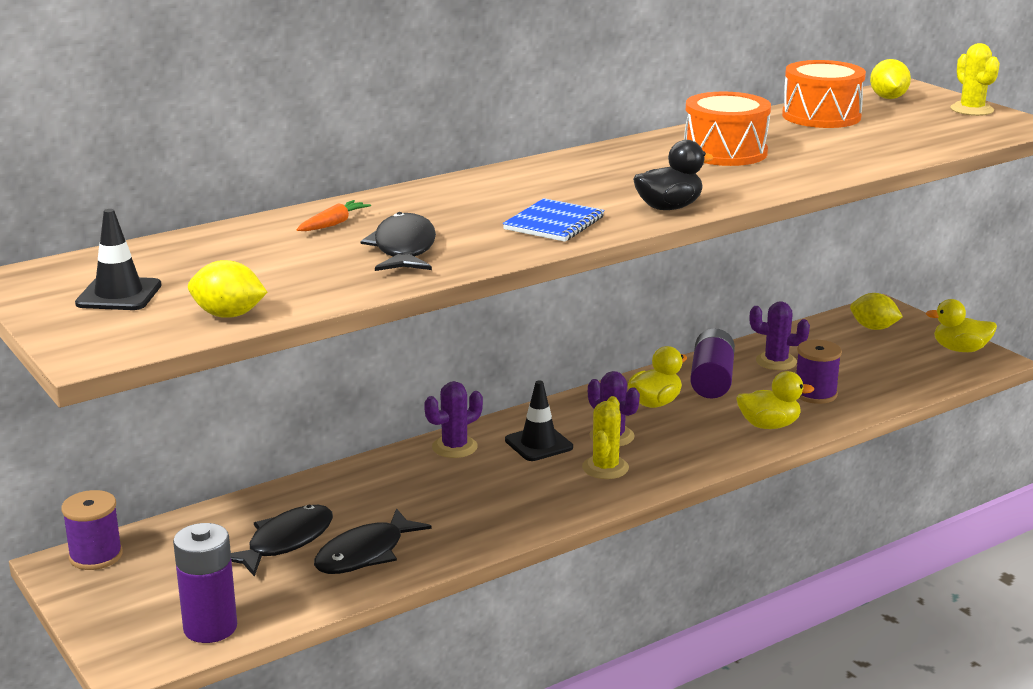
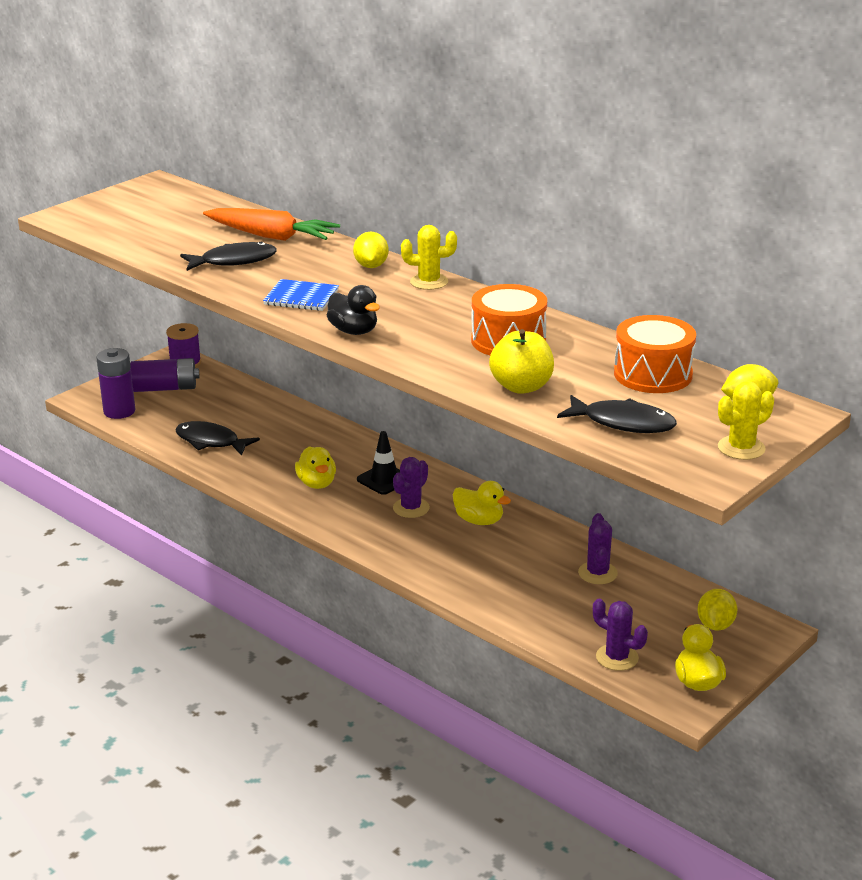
camera: 75 degrees right, 5 degrees up
black traffic cone [75,209,161,310] -> none
yellow lemon [188,260,268,318] -> yellow lemon moved to [353,232,389,268]
black fish [231,505,333,577] -> black fish moved to [557,395,677,433]
orange carrot [297,200,371,231] -> orange carrot [203,208,340,241], size x2.22
purple cactus [424,381,483,458] -> purple cactus moved to [593,599,648,671]
yellow cactus [582,396,629,479] -> yellow cactus moved to [401,225,457,290]
purple battery [690,328,735,399] -> purple battery moved to [130,358,199,392]
yellow duck [736,371,814,429] -> yellow duck moved to [295,446,336,489]
purple spool [796,340,842,404] -> none
none -> yellow apple [489,329,554,394]

